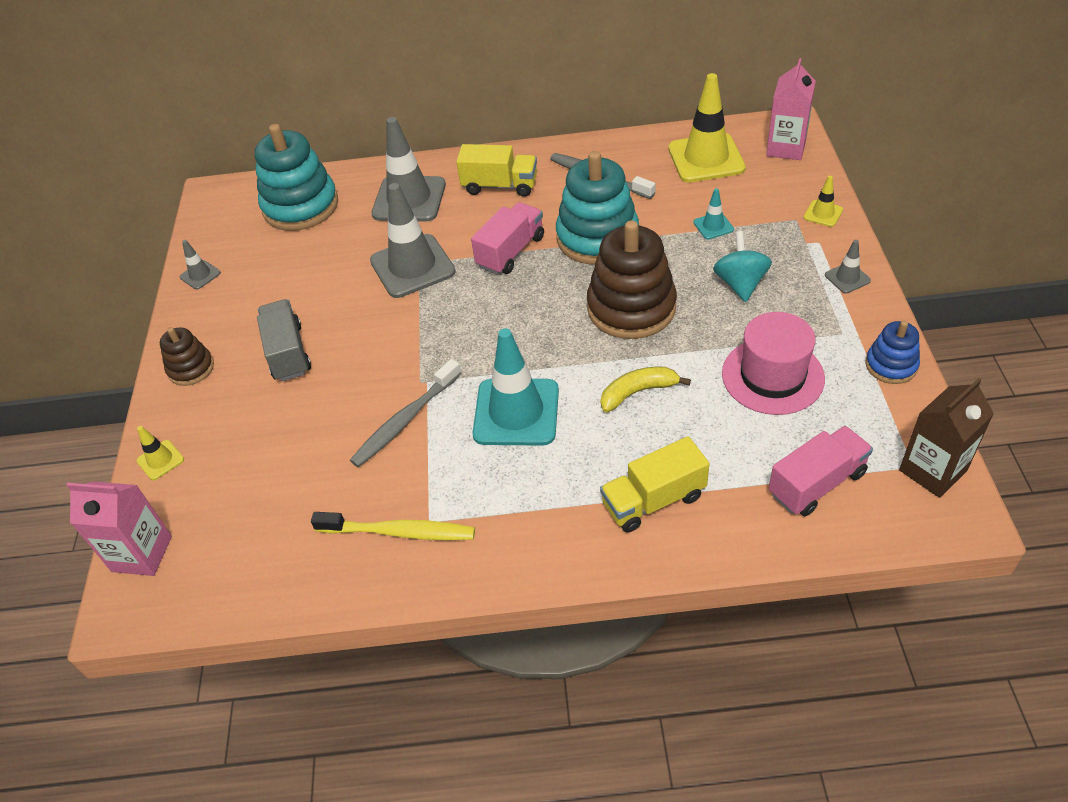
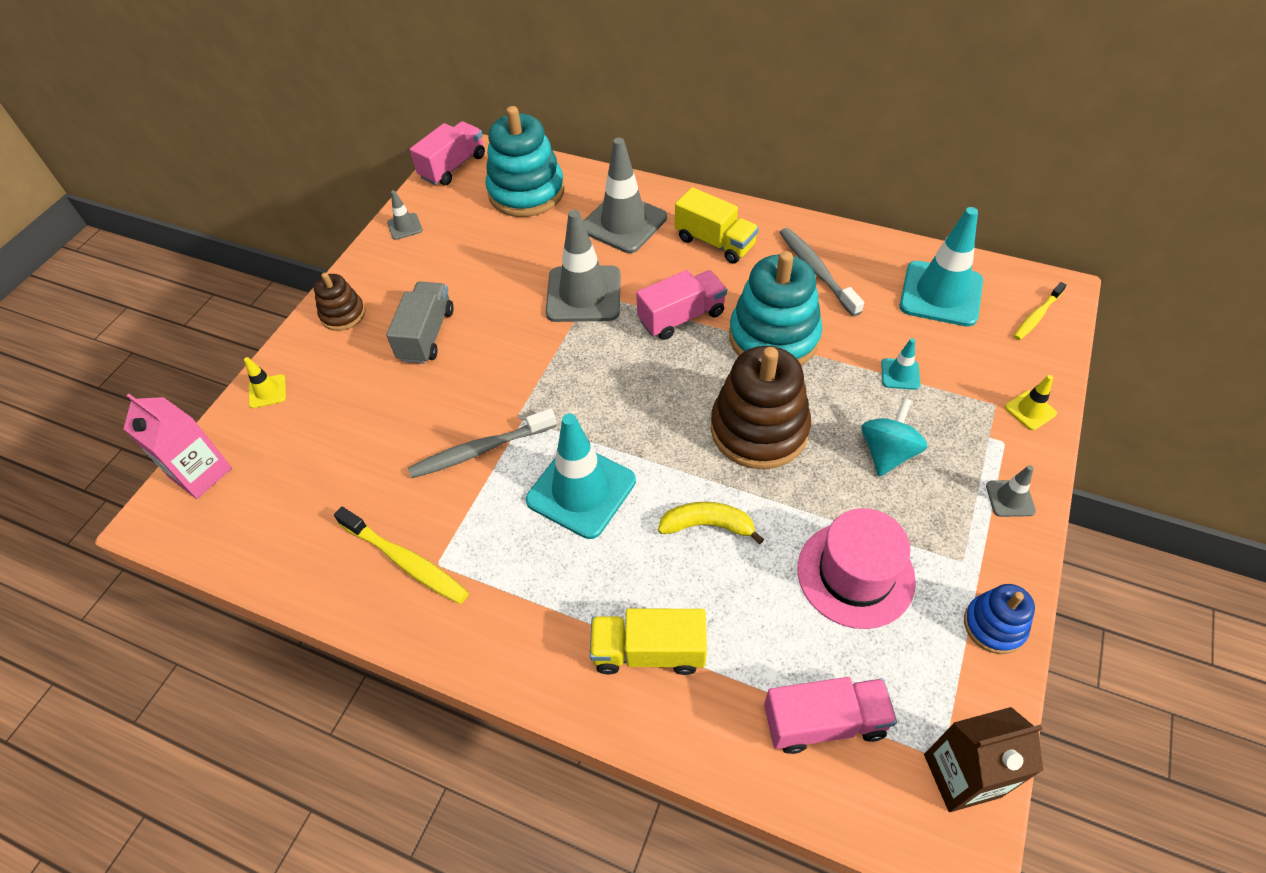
camera: 25 degrees right, 5 degrees up
yellow traffic cone [668,73,746,182] -> turquoise traffic cone [900,207,983,327]
pink carton [766,58,816,160] -> yellow toothbrush [1014,282,1067,340]
none -> pink truck [410,122,485,185]

